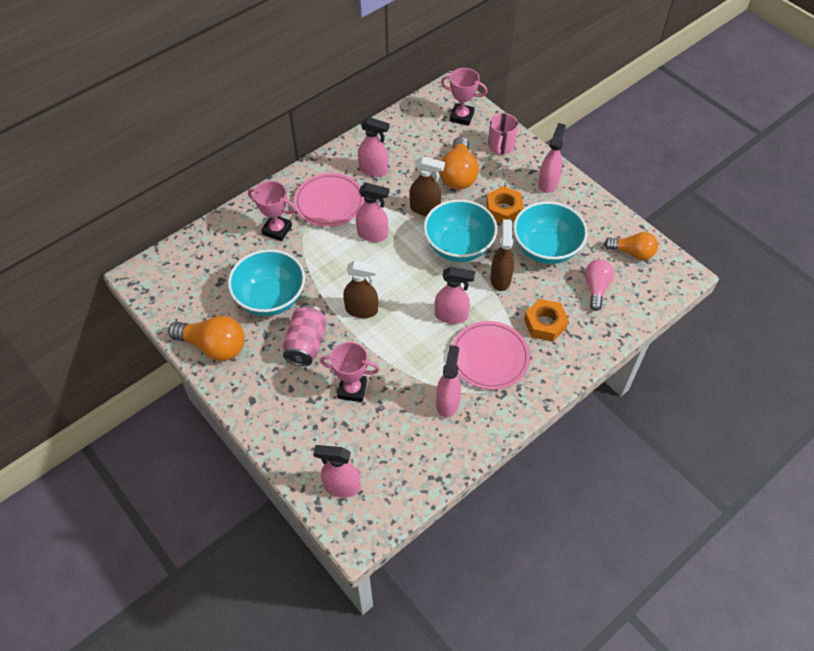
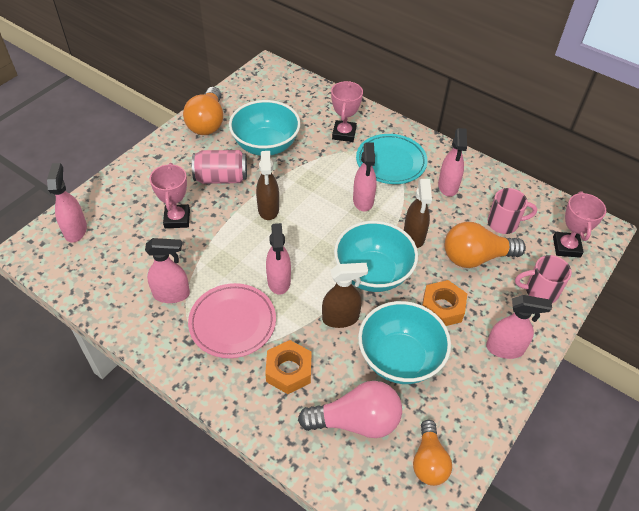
camera: 75 degrees right, 5 degrees down
pink plate [294,173,364,227] -> turquoise plate [356,134,428,184]
pink light bulb [585,260,614,311] -> pink light bulb [298,381,402,438], size x1.50
none -> pink mug [488,188,537,234]

